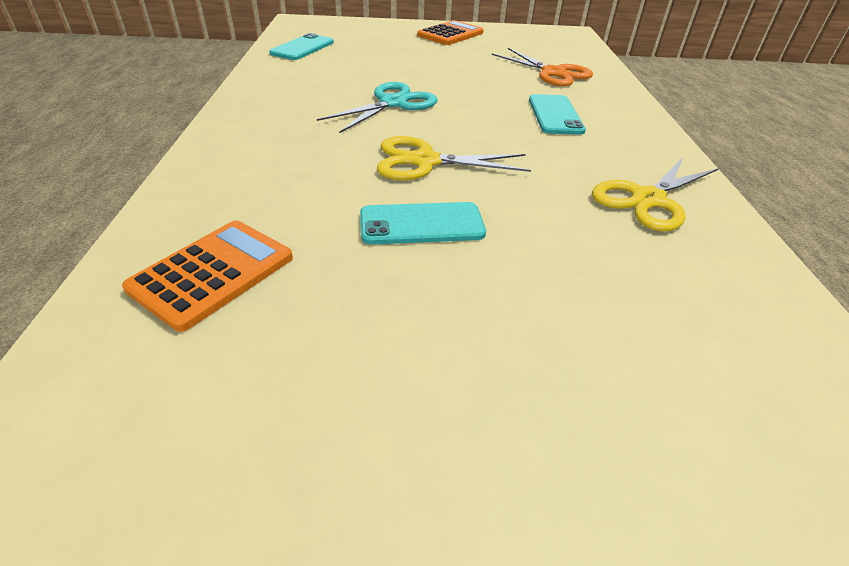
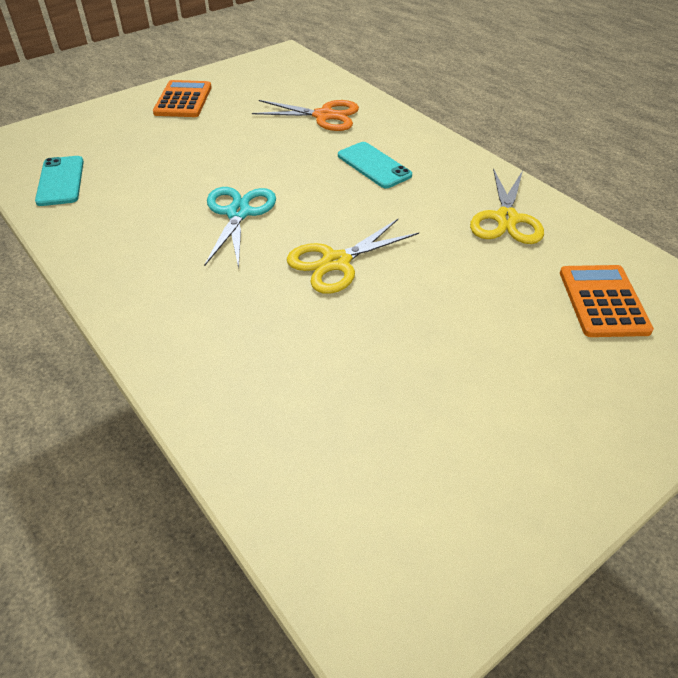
camera: 35 degrees left, 5 degrees up
orange calculator [122,220,293,332] -> orange calculator moved to [560,265,654,337]
turquoise phone [360,202,486,245] -> none

